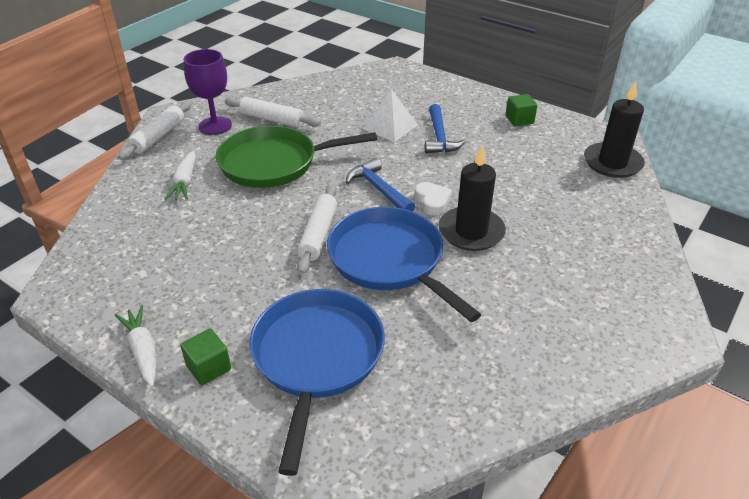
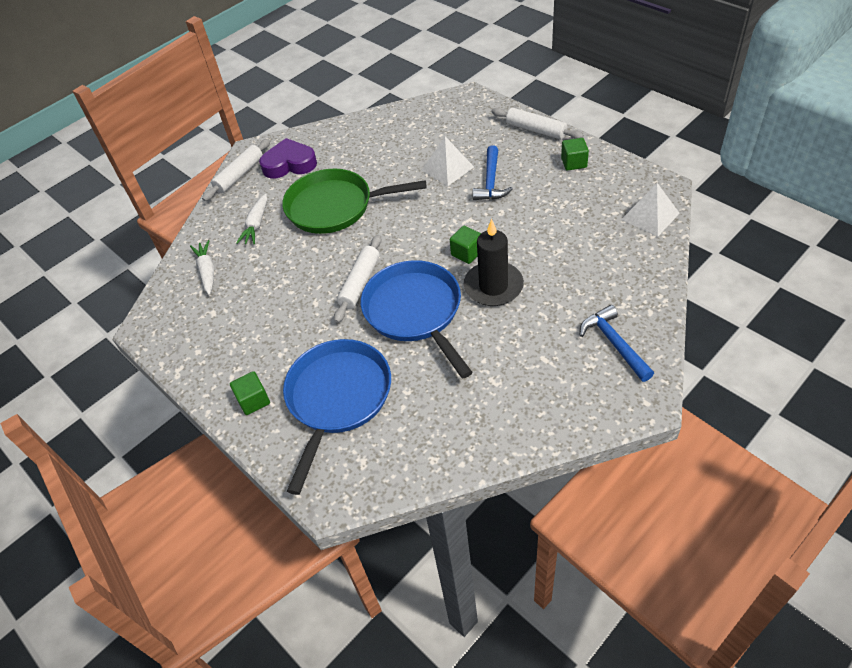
camera: 15 degrees right, 10 degrees up
white carrot [115,305,156,387] -> white carrot moved to [190,240,214,295]
purple goblet [184,49,232,135] -> purple heart [259,138,317,178]
white rolling pin [225,97,321,128] -> white rolling pin moved to [491,108,584,139]
blue hammer [346,158,415,212] -> blue hammer moved to [580,305,654,382]
white heart [415,182,452,215] -> green cube [450,226,481,264]
black candle [584,81,645,178] -> white pyramid [621,183,680,237]

